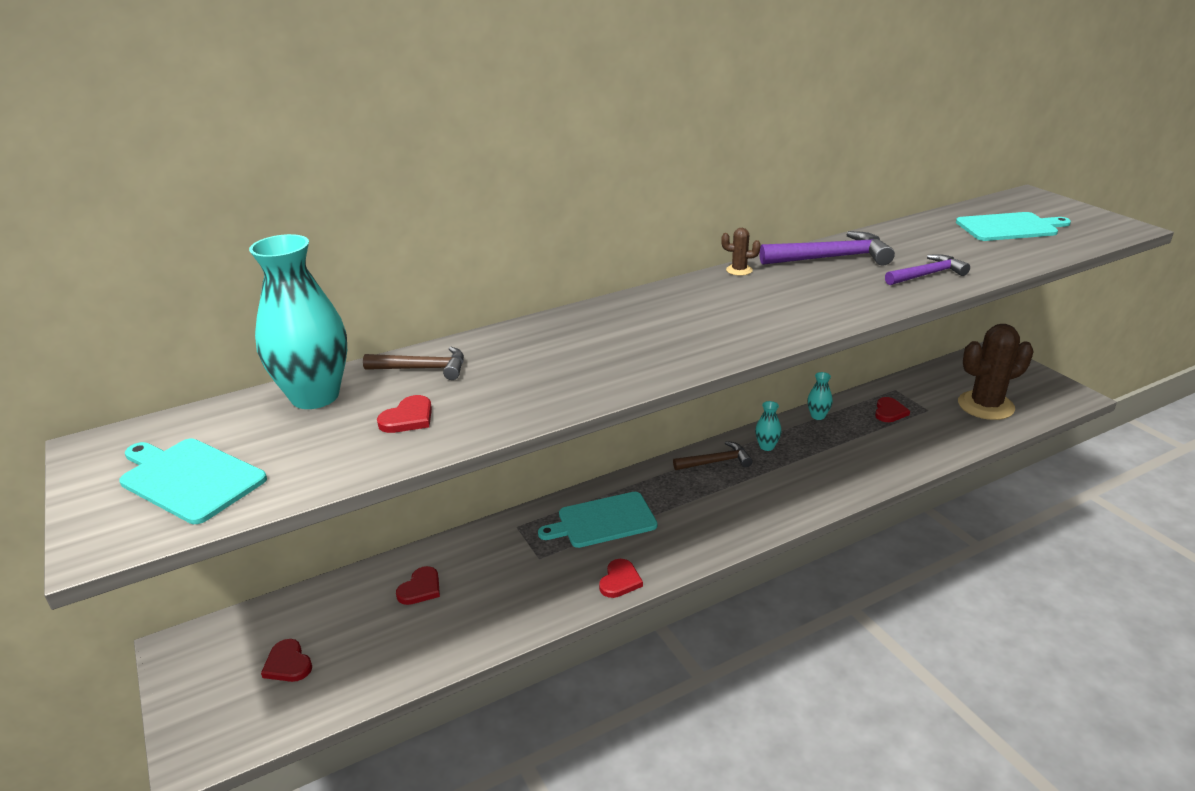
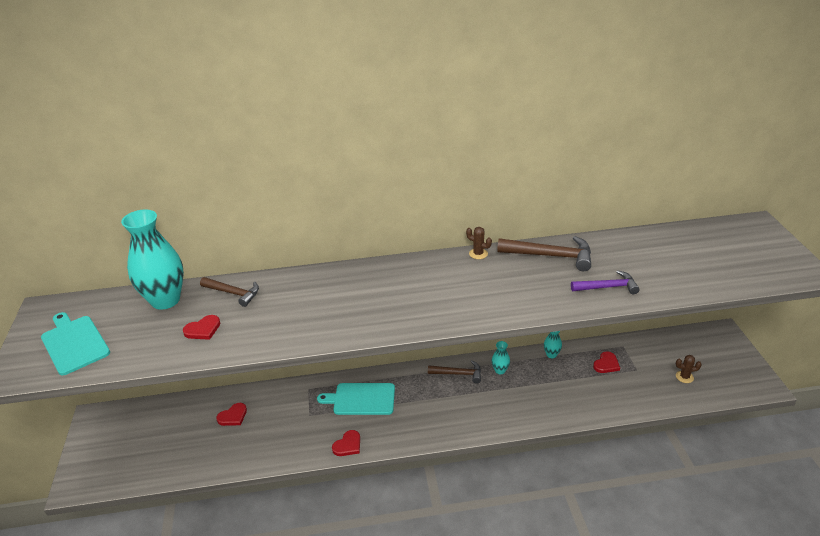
camera: 20 degrees right, 5 degrees up
red heart [261,639,312,682] -> none
purple hammer [759,231,895,265] -> brown hammer [497,236,591,271]
turquoise cutting board [956,212,1071,241] -> none
brown cactus [958,324,1033,420] -> brown cactus [676,355,702,383], size x0.42

